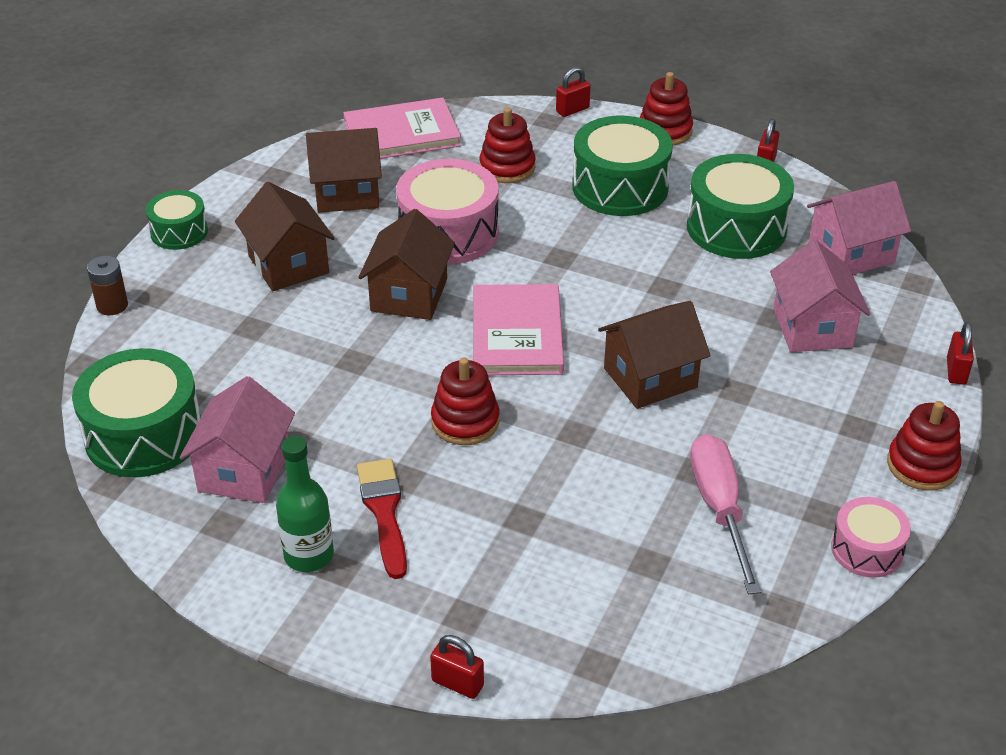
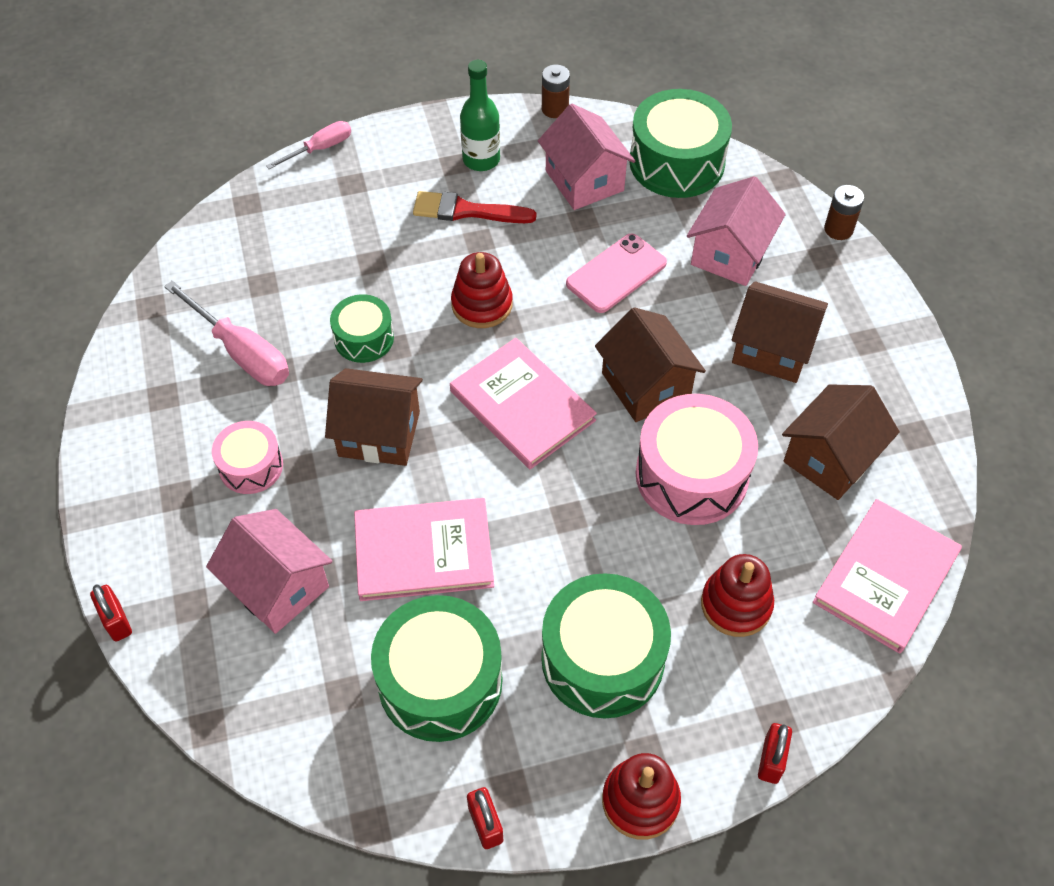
camera: 140 degrees right, 15 degrees up
green drum [146,190,208,250] -> green drum moved to [330,294,394,363]
red brush [357,459,407,579] -> red brush turned 150 degrees clockwise [413,191,536,223]
red padlock [430,635,484,699] -> pink screwdriver [266,121,351,169]
brown house [598,301,711,409] -> brown house turned 75 degrees clockwise [325,368,423,466]
pink house [807,181,911,274] -> pink house moved to [687,176,786,286]
pink drum [831,497,911,578] -> pink drum moved to [212,421,283,494]
red stacking toy [887,401,962,491] -> none
none -> pink book [354,498,494,601]
none -> brown battery [542,65,570,118]
none -> pink phone [566,233,667,313]

